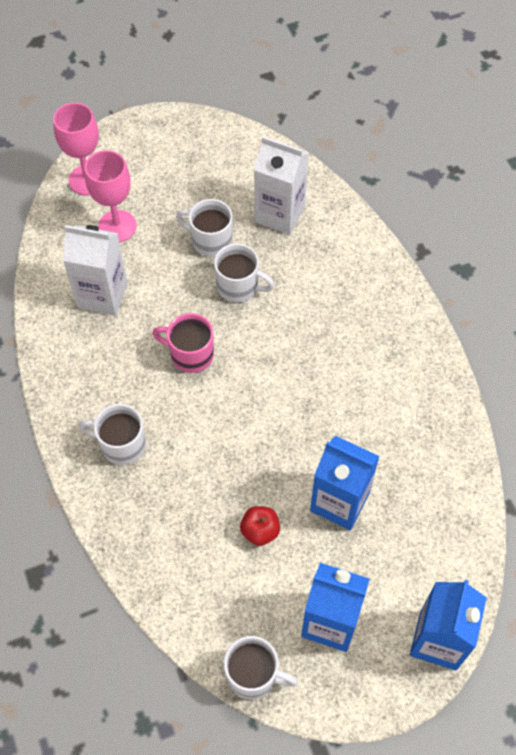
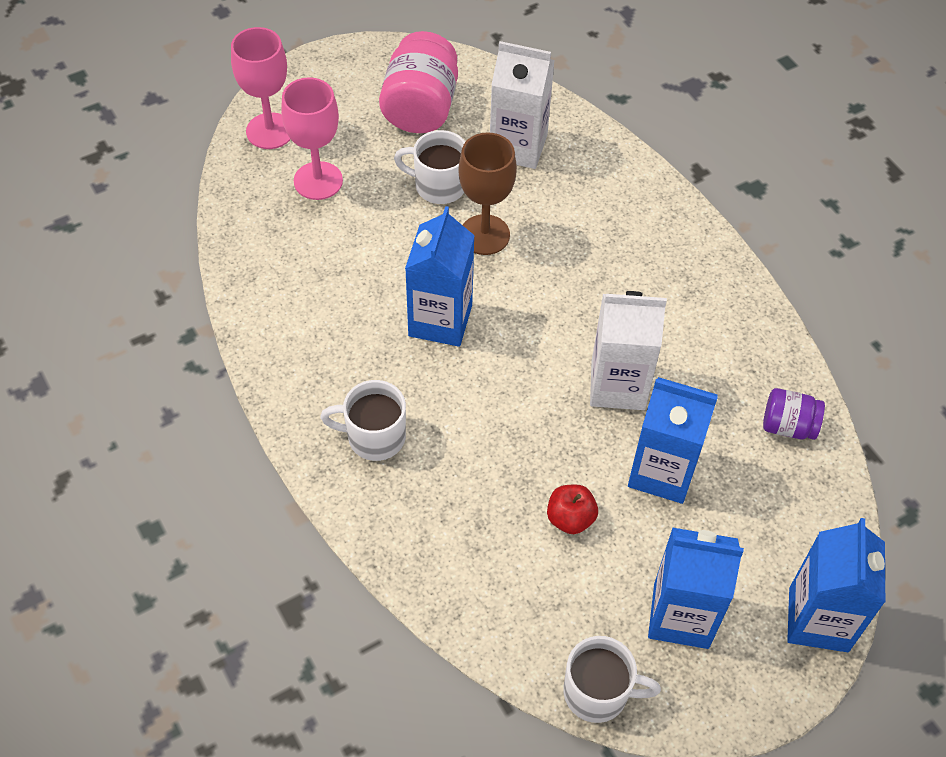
camera: 10 degrees left, 5 degrees down
white carton [63,225,128,316] -> white carton moved to [590,291,667,410]
pink mug [152,313,214,373] -> blue carton [405,206,475,347]
white mug [214,243,275,302] -> brown goblet [458,132,517,255]
none -> pink jar [379,31,458,133]
none -> purple jar [763,388,825,440]

